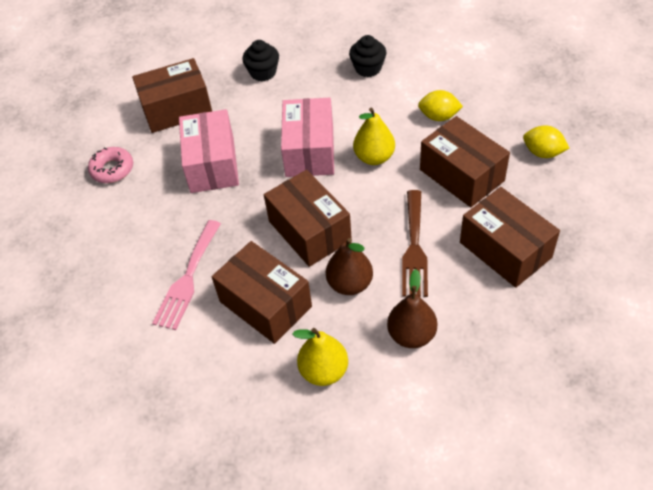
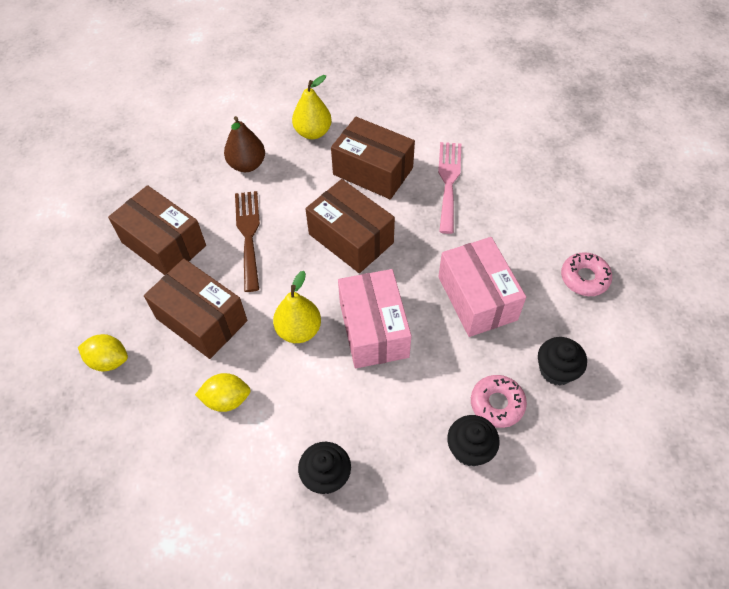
camera: 165 degrees right, 5 degrees up
brown box [132,58,212,133] -> black cupcake [538,337,587,386]
brown pear [326,238,373,295] -> none
none -> pink donut [471,375,527,428]

